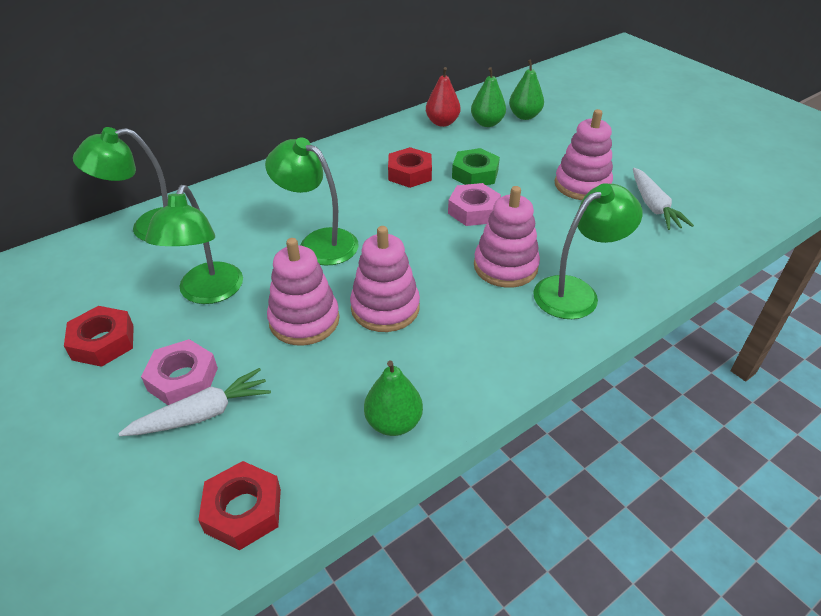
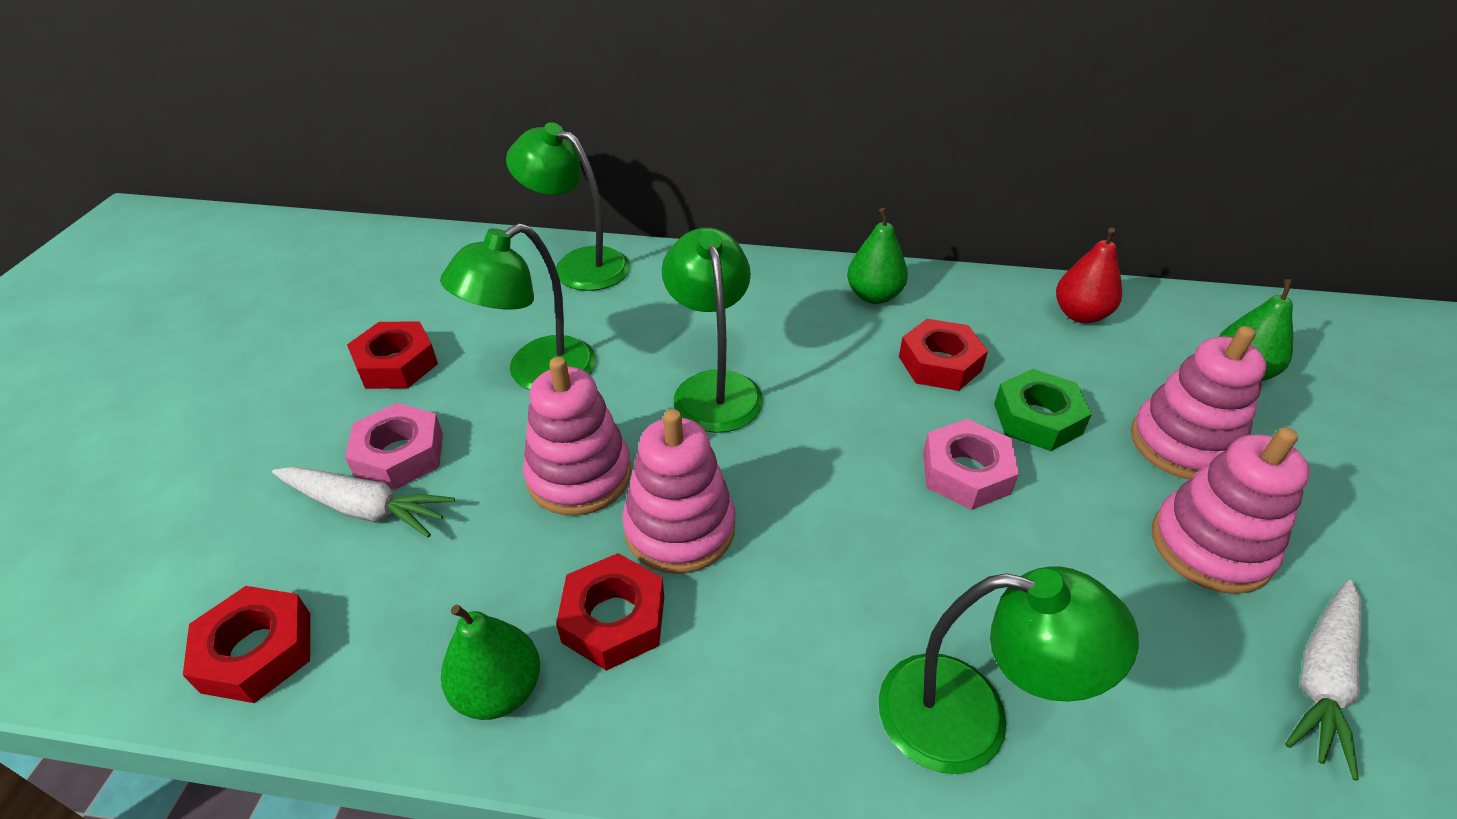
camera: 45 degrees right, 0 degrees up
green pear [471,67,506,127] -> green pear moved to [847,208,908,304]
pink stacking toy [474,186,540,288] -> pink stacking toy moved to [1131,326,1267,480]
none -> red nut [556,553,664,671]

